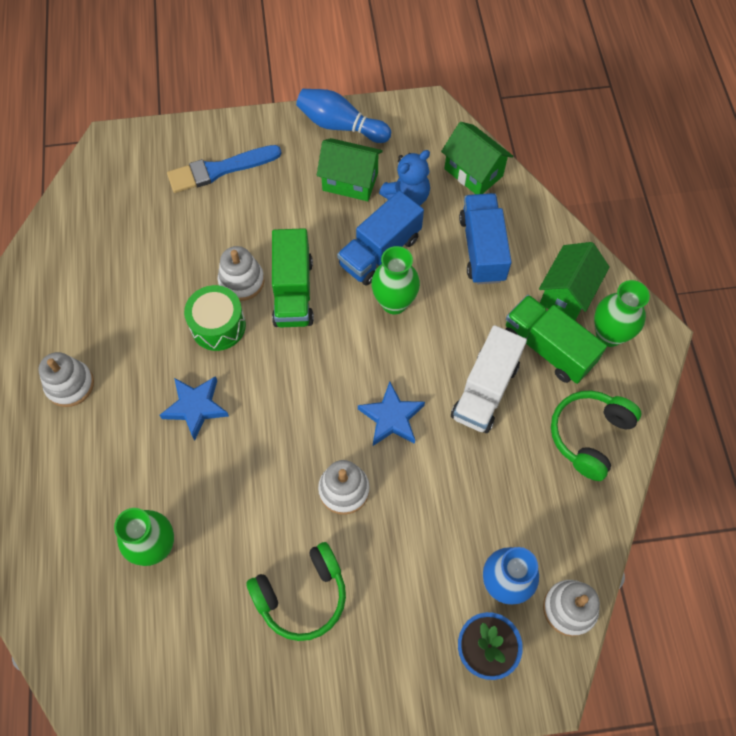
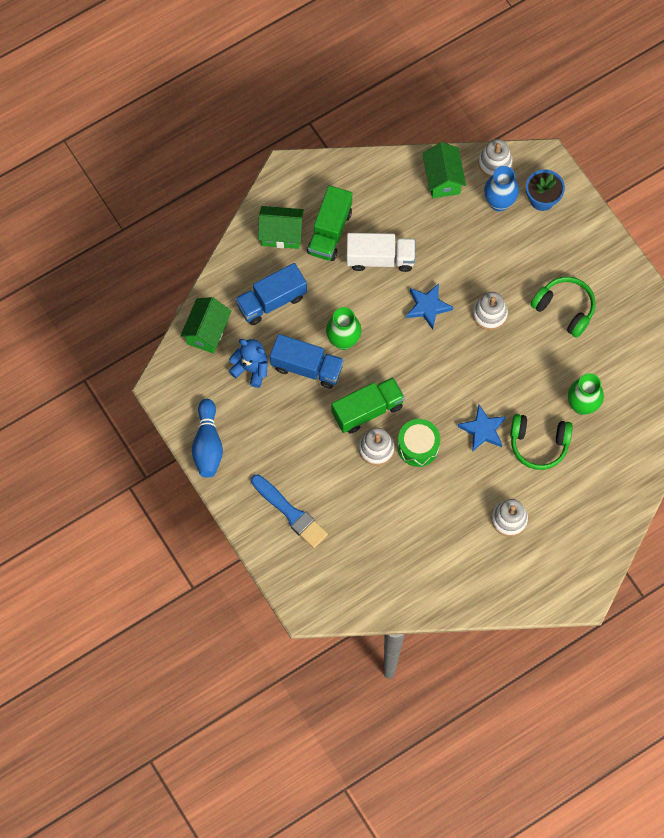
camera: 115 degrees left, 5 degrees up
green house [317,138,383,201] -> green house moved to [422,142,466,198]
green headphones [551,390,641,481] -> green headphones moved to [510,414,573,470]
green vase [594,280,650,347] -> none

